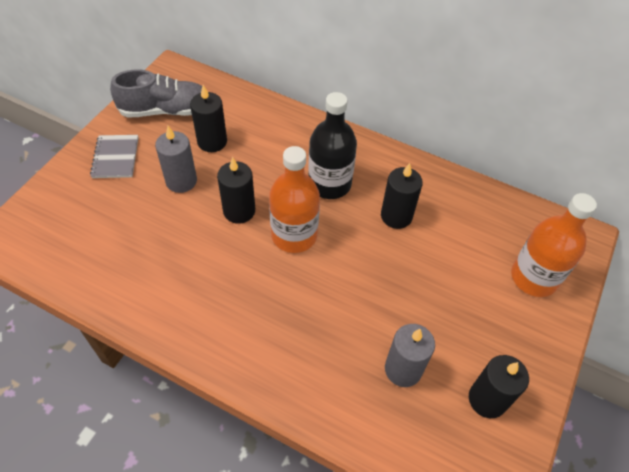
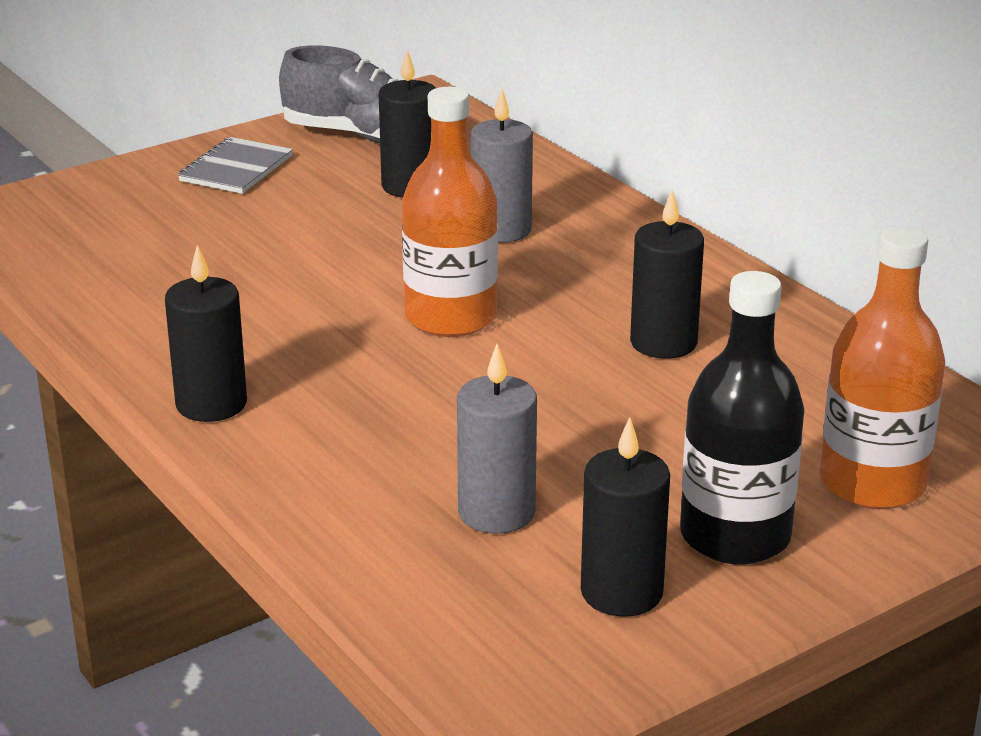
camera: 30 degrees right, 25 degrees down
grey candle [155,126,197,193] -> grey candle moved to [471,89,533,243]
black candle [217,157,255,224] -> black candle moved to [165,245,247,422]
black bottle [308,92,357,199] -> black bottle moved to [680,271,804,565]

